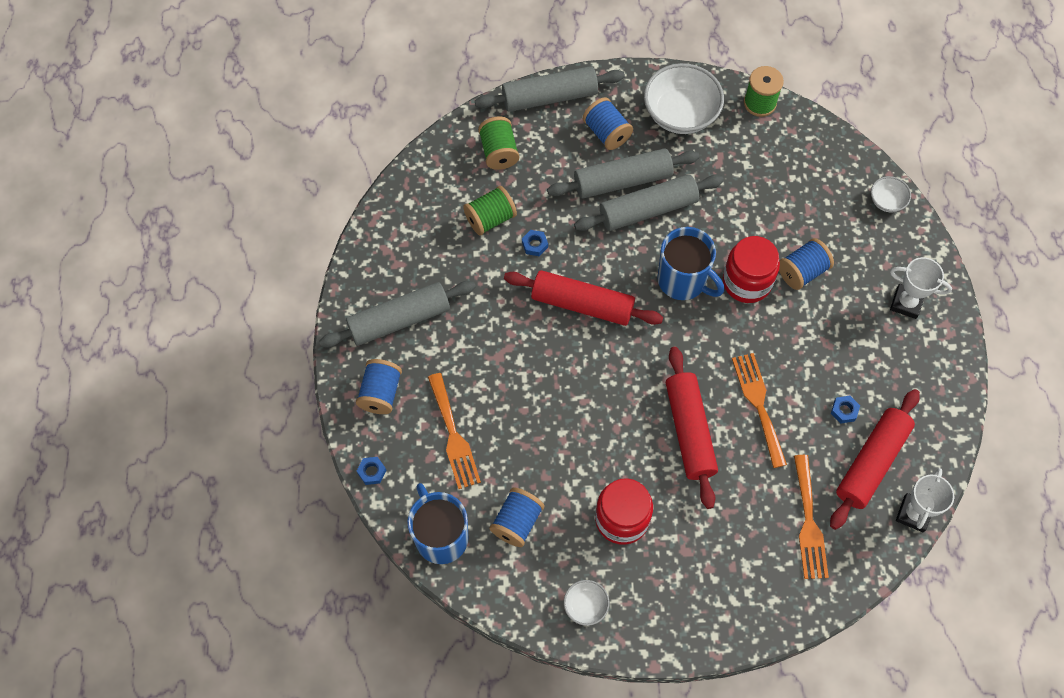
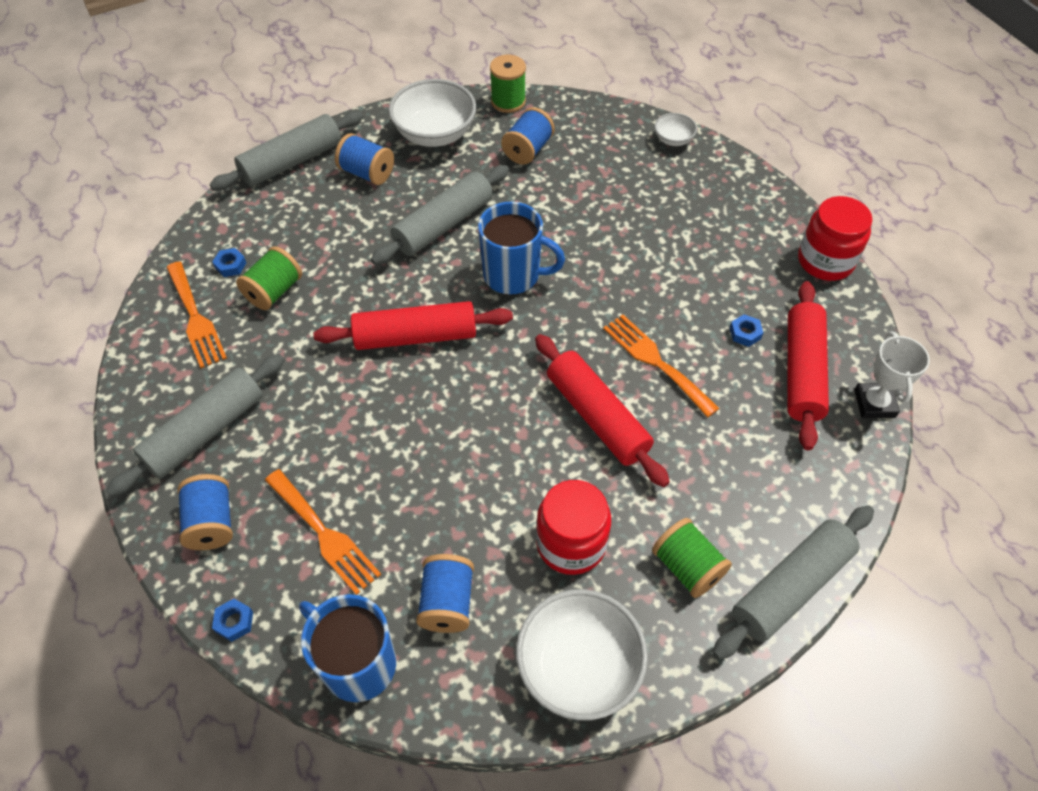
camera: 25 degrees left, 10 degrees down
green spool [478,116,519,170] -> green spool moved to [652,518,732,598]
blue nut [522,230,548,256] -> blue nut moved to [212,248,246,277]
grey rolling pin [547,148,700,198] -> grey rolling pin moved to [712,505,874,660]
white bowl [564,580,609,626] -> white bowl [516,589,648,721], size x2.04
red jar [723,236,780,303] -> red jar moved to [798,196,872,281]
blue spool [779,238,834,290] -> blue spool moved to [501,107,555,165]
orange fork [794,455,829,579] -> orange fork moved to [166,261,227,368]
white trophy [890,257,952,319] -> none

